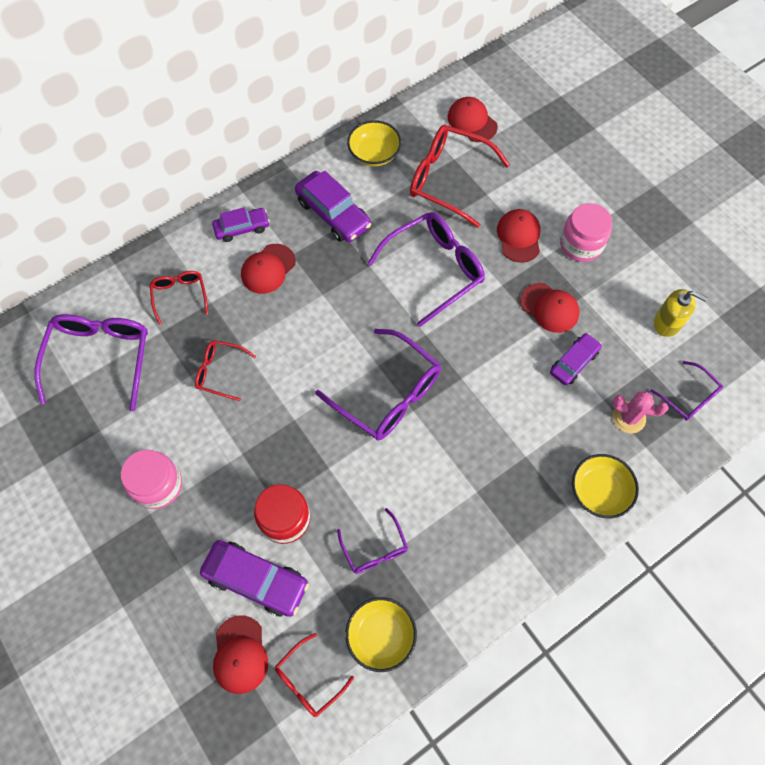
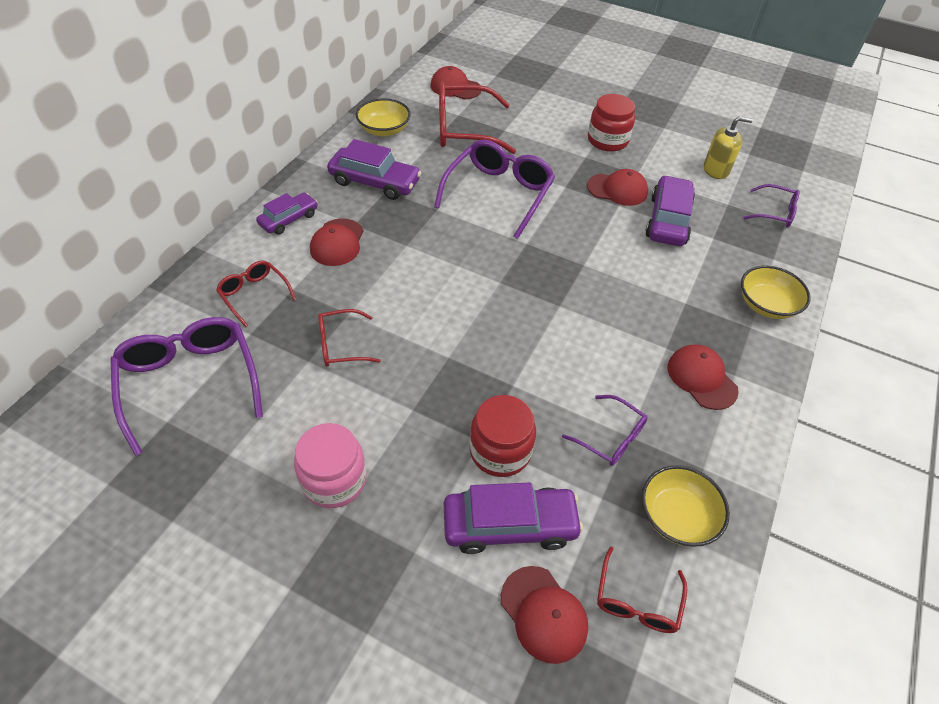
camera: 30 degrees left, 15 degrees down
purple glasses [315,329,441,440] -> none
red cap [497,209,541,263] -> red cap moved to [668,345,739,410]
purple car [550,333,602,385] -> purple car [645,175,695,246], size x1.57
pink jar [560,203,612,262] -> red jar [588,94,635,152]
pink cactus [612,391,669,433] -> none

